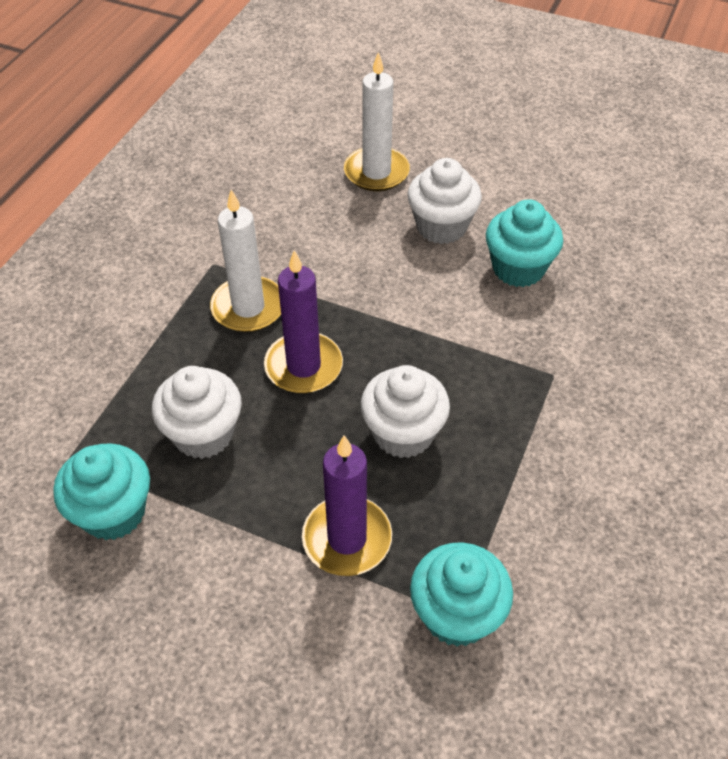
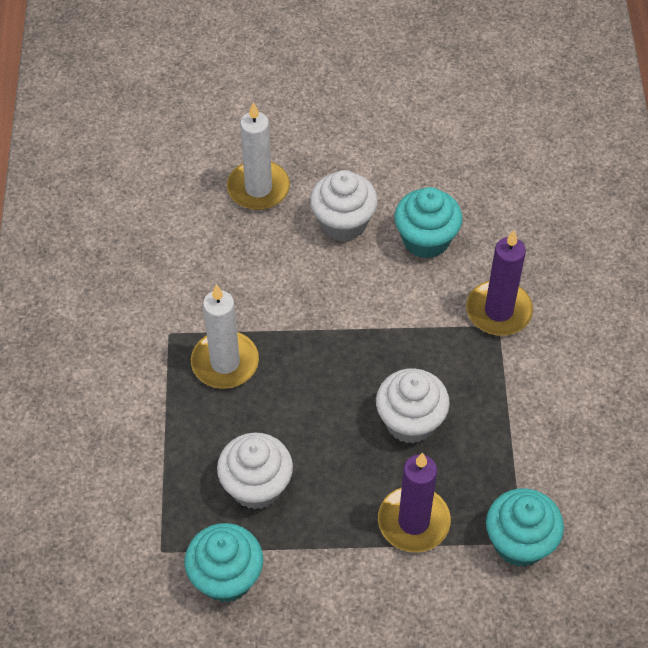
camera: 25 degrees left, 5 degrees up
purple candle [264,250,343,393] -> purple candle moved to [466,231,533,336]

